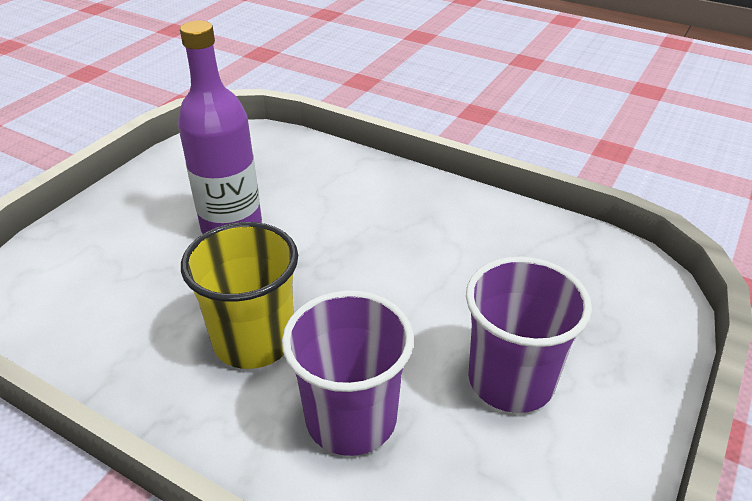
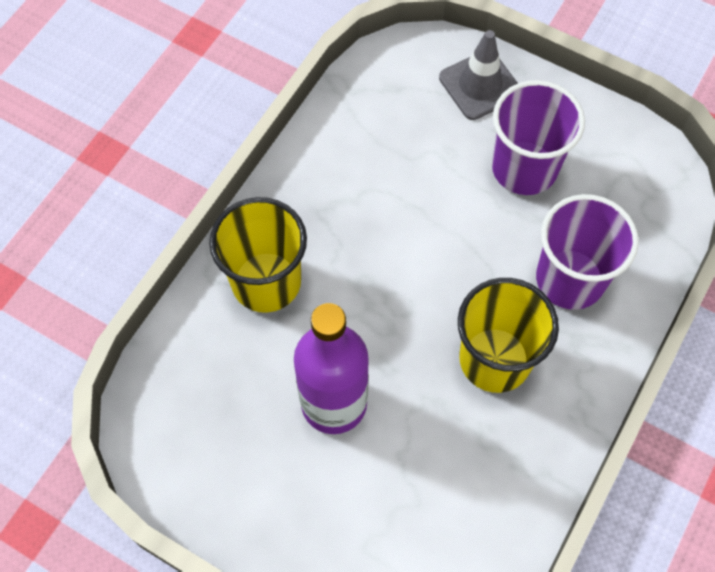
camera: 90 degrees left, 25 degrees up
none -> yellow cup [209,197,307,313]
none -> grey traffic cone [439,30,518,120]

